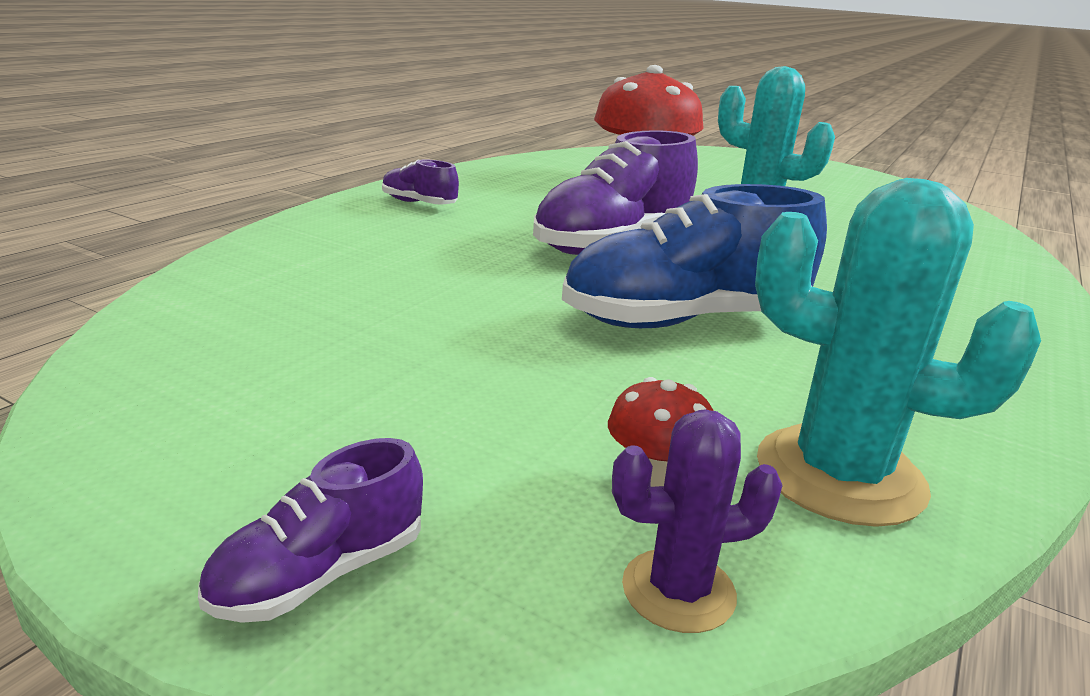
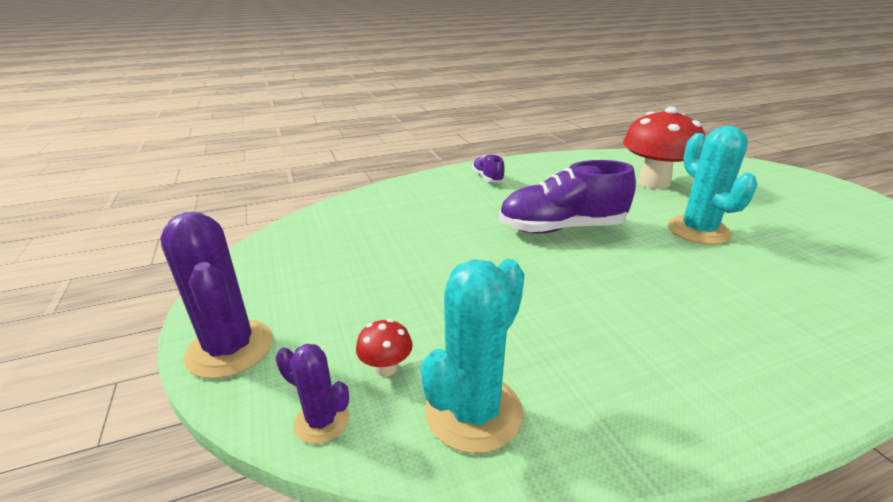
camera: 40 degrees right, 5 degrees up
purple shoe [198,438,423,623] -> purple cactus [160,212,273,379]
blue shoe [562,184,827,328] -> none
turquoise cactus [755,178,1041,527] -> turquoise cactus turned 60 degrees clockwise [421,259,525,453]

